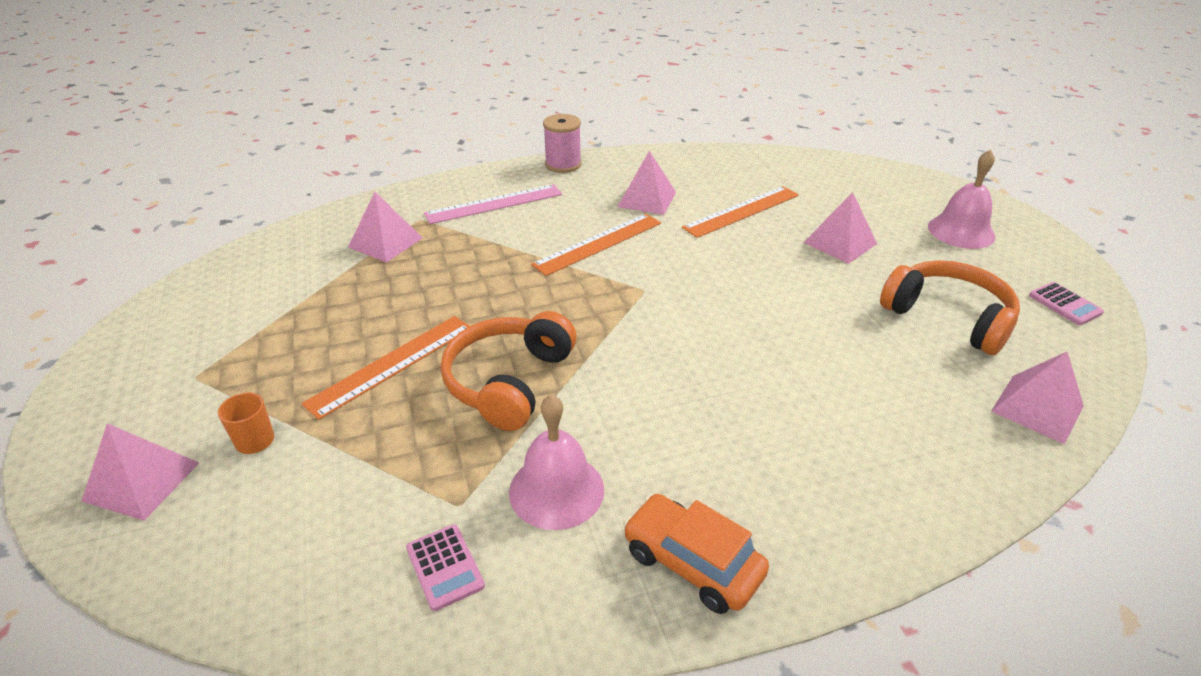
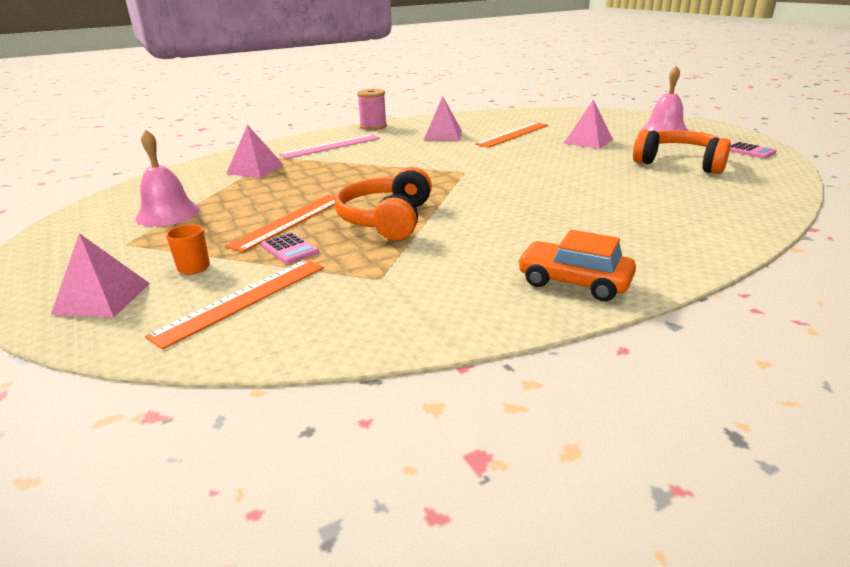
camera: 10 degrees left, 10 degrees down
pink calculator [406,524,485,611] -> pink calculator moved to [261,232,319,264]
pink bell [509,394,604,530] -> pink bell moved to [135,129,200,227]
orange ruler [531,213,661,276] -> orange ruler moved to [145,259,324,350]
pink pyramid [991,351,1084,444] -> none

